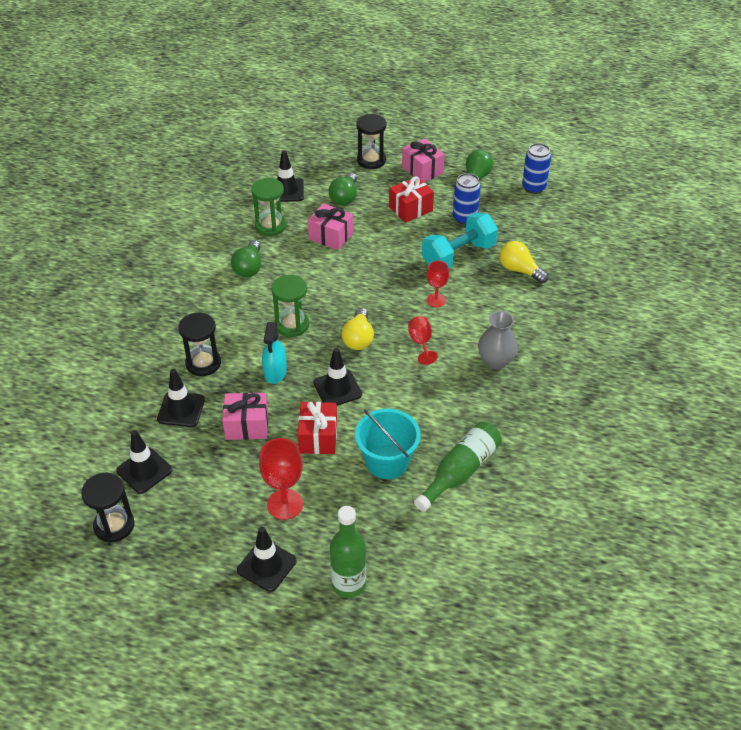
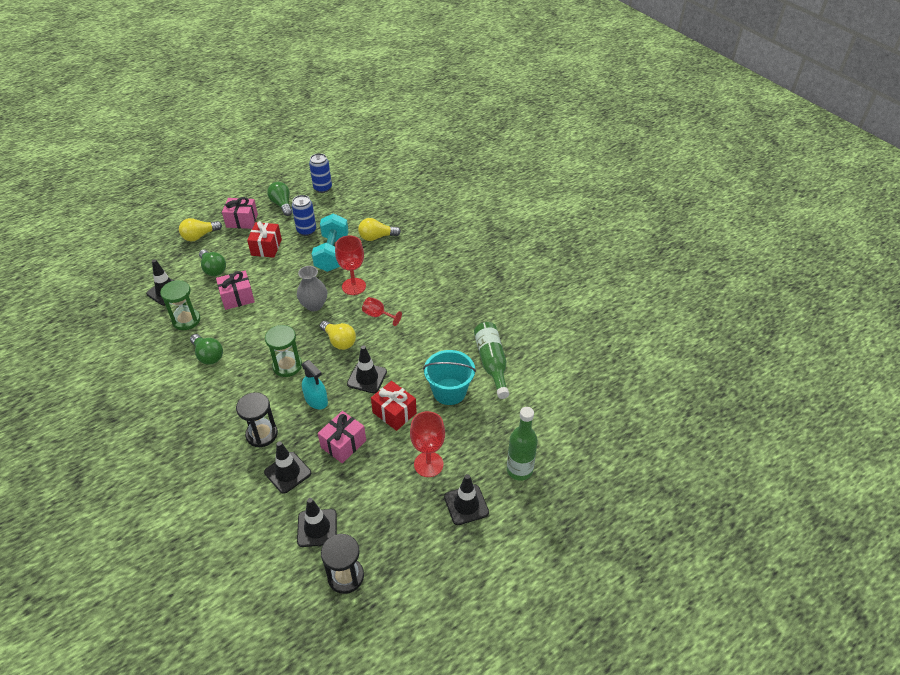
camera: 50 degrees left, 0 degrees up
black hourglass [357,114,387,169] -> yellow light bulb [179,218,222,241]
red goblet [427,260,449,307] -> red goblet [335,235,366,295], size x1.58
grey vase [478,311,518,369] -> grey vase moved to [297,266,327,311]

